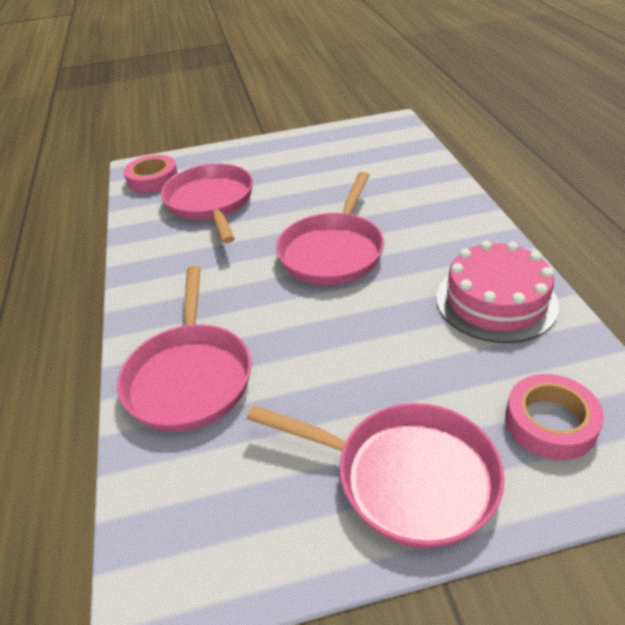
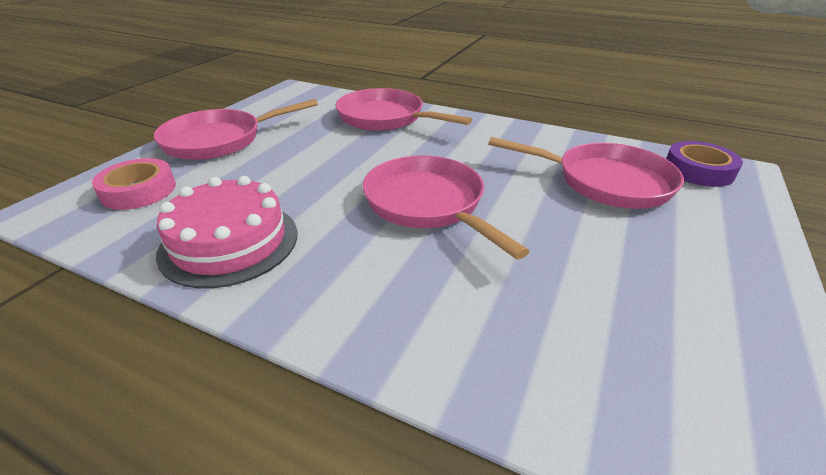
camera: 125 degrees right, 5 degrees down
pink tape [124,155,178,193] -> purple tape [666,141,743,187]

